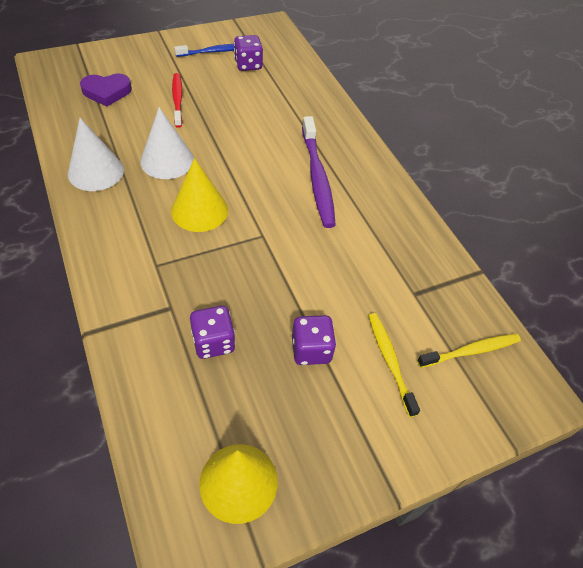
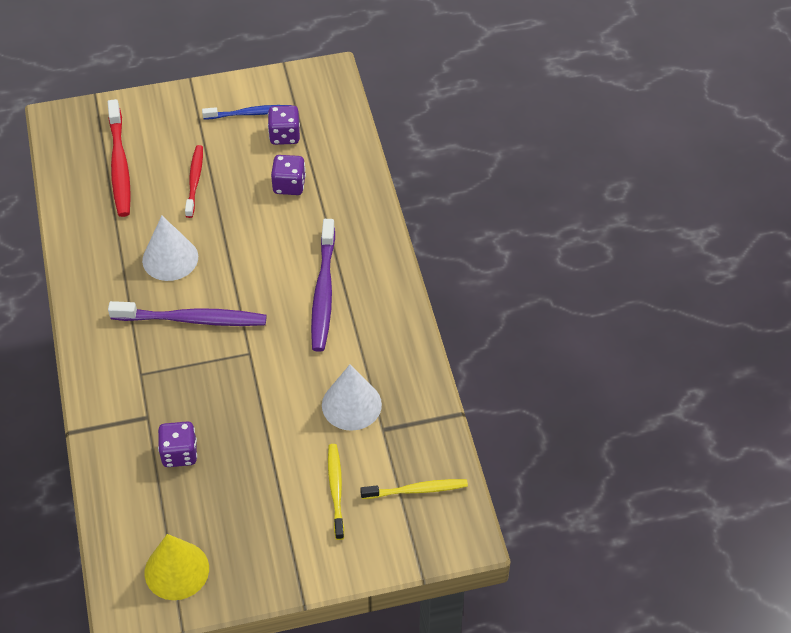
camera: 15 degrees right, 0 degrees up
white cone [68,118,124,191] -> white cone moved to [322,364,382,431]
purple heart [80,73,132,107] -> red toothbrush [108,99,131,217]
yellow cone [171,158,228,232] -> purple toothbrush [108,301,267,326]
purple dice [292,315,336,365] -> purple dice moved to [271,155,306,195]

